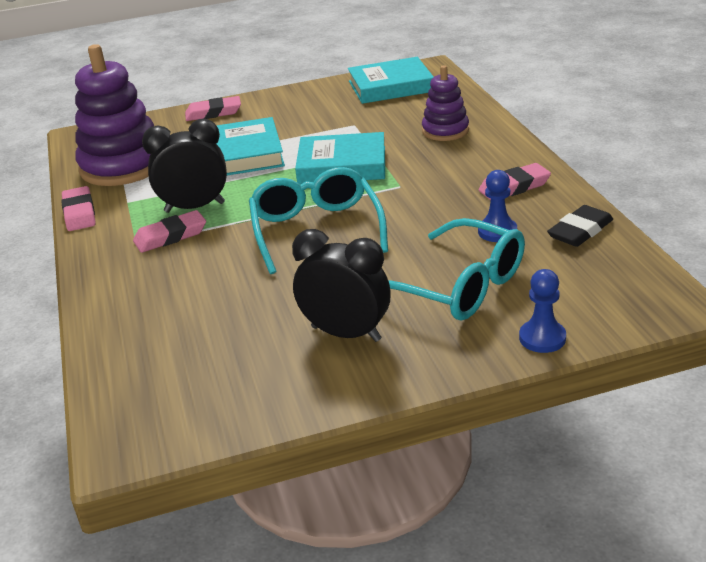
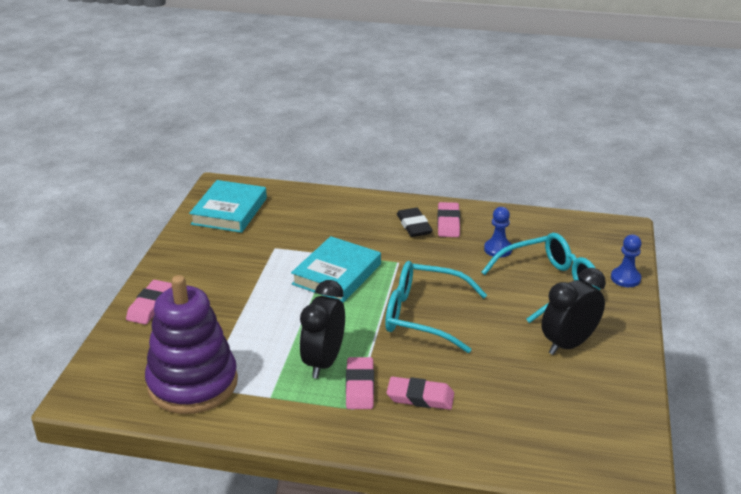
camera: 65 degrees left, 0 degrees up
pink eraser [61,186,96,231] -> pink eraser moved to [386,376,454,410]
turquoise book [216,117,285,176] -> none
purple stacking toy [422,65,469,141] -> none
black eraser [547,205,613,247] -> black eraser moved to [397,208,433,237]

